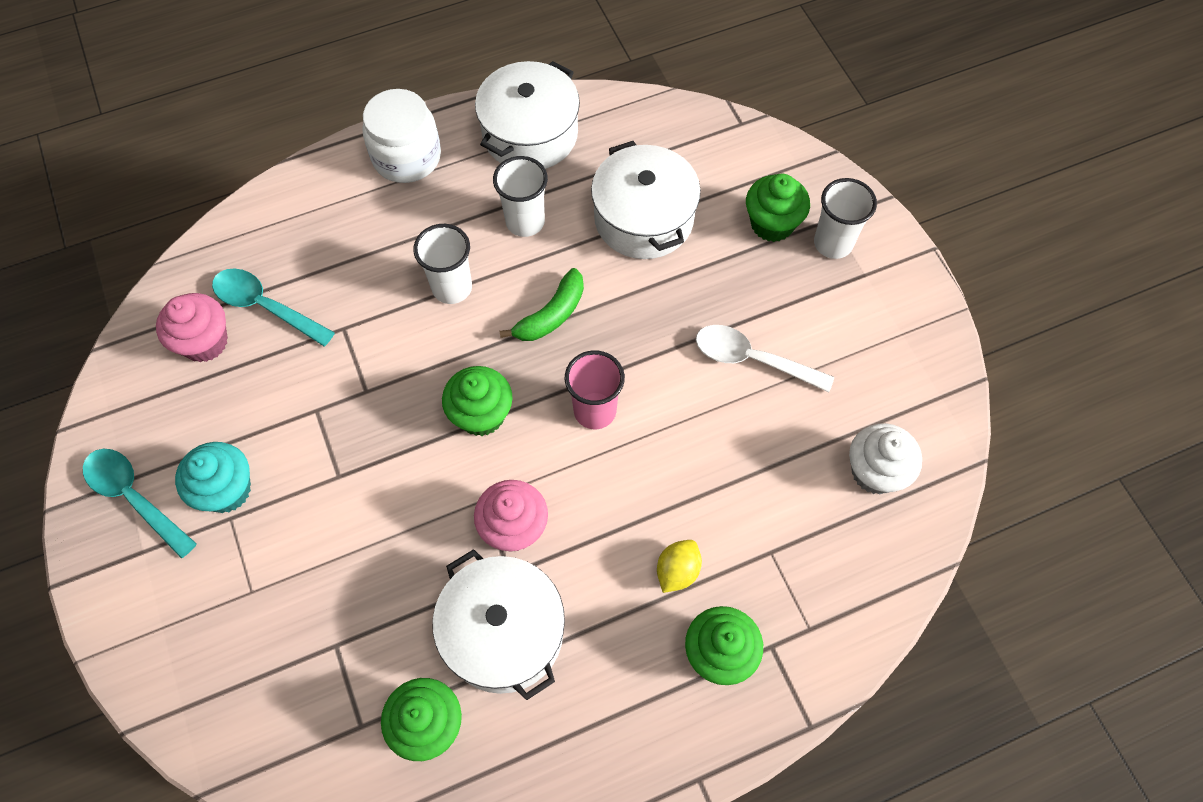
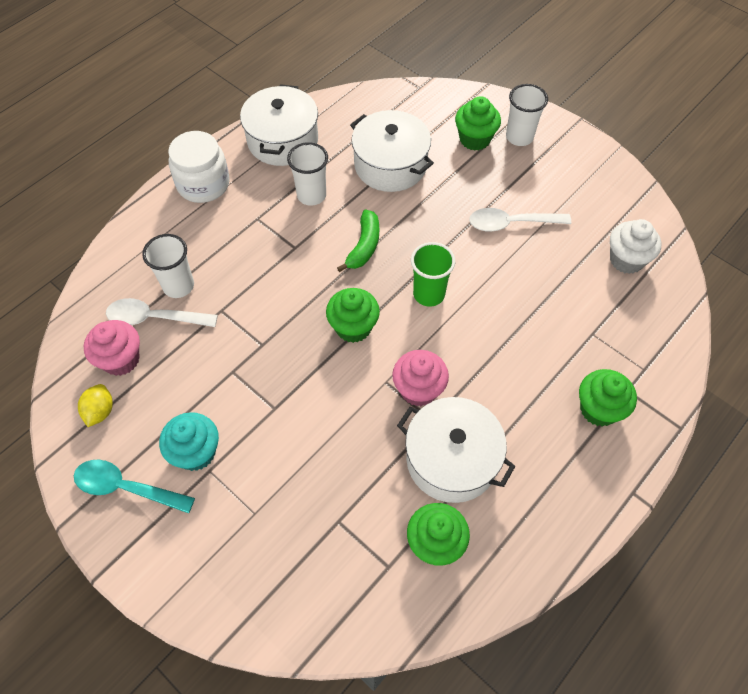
camera: 25 degrees left, 5 degrees down
turquoise spoon [212,268,335,347] -> white spoon [106,298,218,327]
white cup [413,224,472,304] -> white cup moved to [142,234,194,298]
pink cup [565,350,625,429] -> green cup [411,242,455,307]
yellow lemon [657,540,702,593] -> yellow lemon moved to [78,384,113,427]

